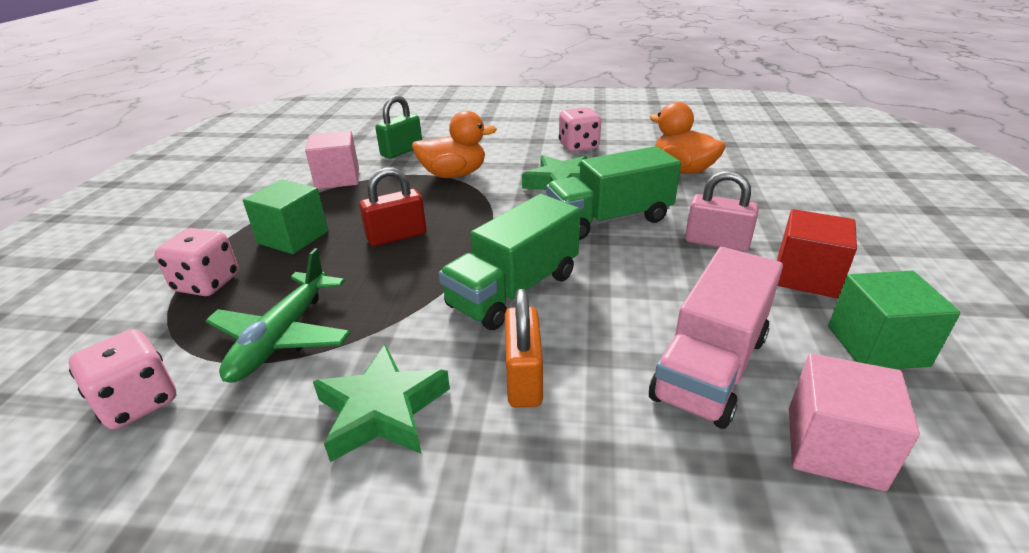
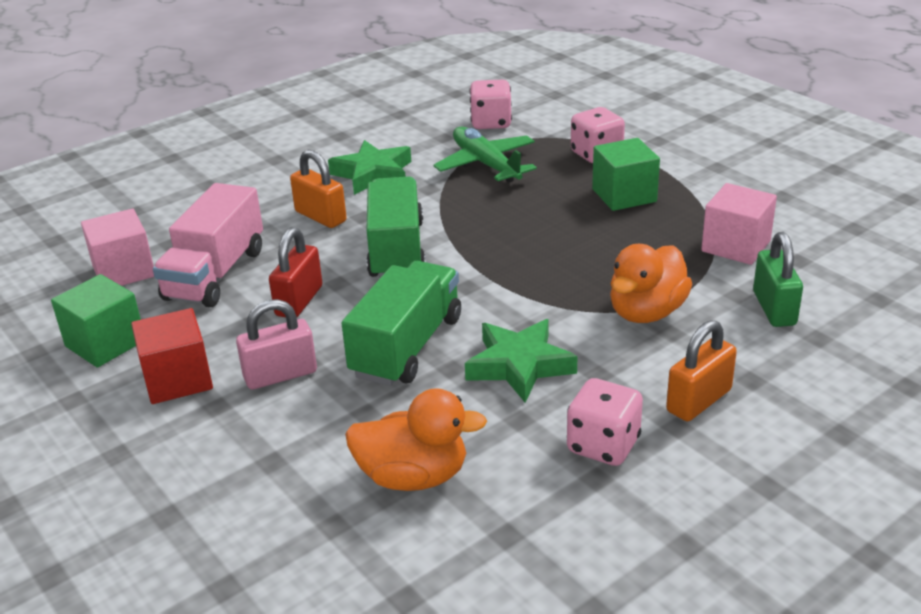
camera: 135 degrees right, 0 degrees up
red padlock [359,167,427,246] -> red padlock moved to [269,227,322,317]
pink truck [649,247,783,429] -> pink truck turned 150 degrees counterclockwise [153,183,263,307]
none -> orange padlock [666,320,737,421]

